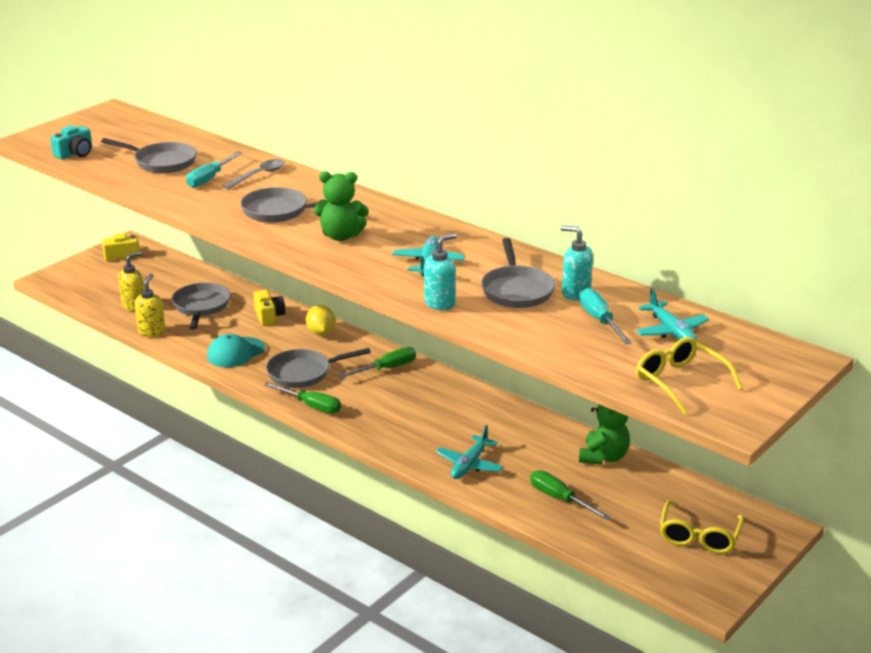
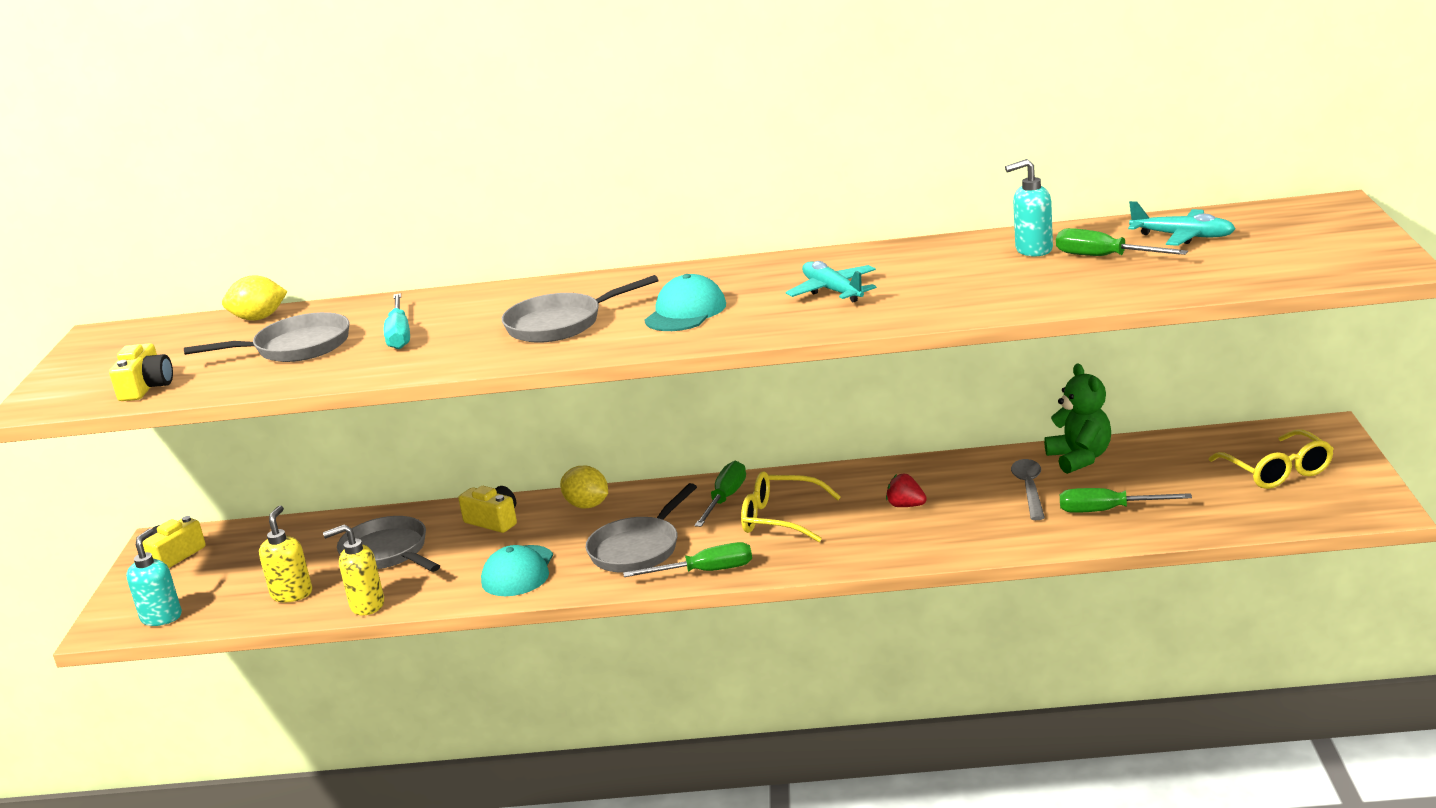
camera: 35 degrees left, 5 degrees down
turquoise camera [50,125,92,159] -> yellow camera [109,343,173,401]
yellow soap dispenser [134,274,166,337] -> yellow soap dispenser turned 75 degrees counterclockwise [323,524,384,615]
grey spoon [223,159,285,189] -> grey spoon moved to [1011,459,1045,520]
green teddy bear [314,171,369,241] -> turquoise cap [644,274,726,331]
turquoise soap dispenser [424,233,456,310] -> turquoise soap dispenser moved to [126,528,182,626]
turquoise plane [436,425,503,479] -> none
grey pan [481,238,555,308] -> none
turquoise screwdriver [579,288,632,344] -> green screwdriver [1056,228,1188,256]
yellow glasses [636,337,743,414] -> yellow glasses moved to [741,471,841,542]
none -> yellow lemon [222,275,288,321]
none -> red strawberry [886,474,927,507]

